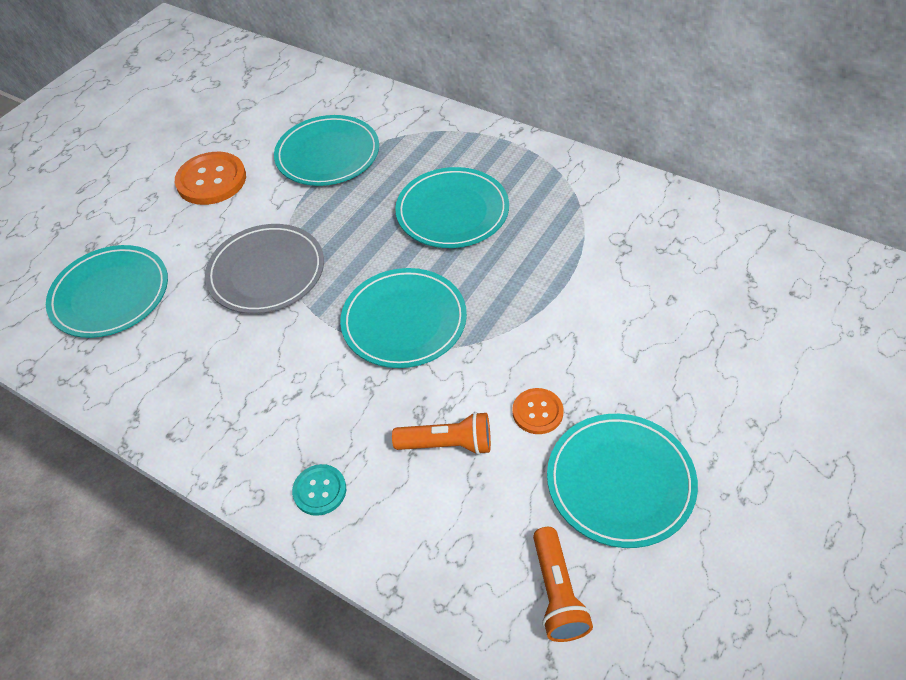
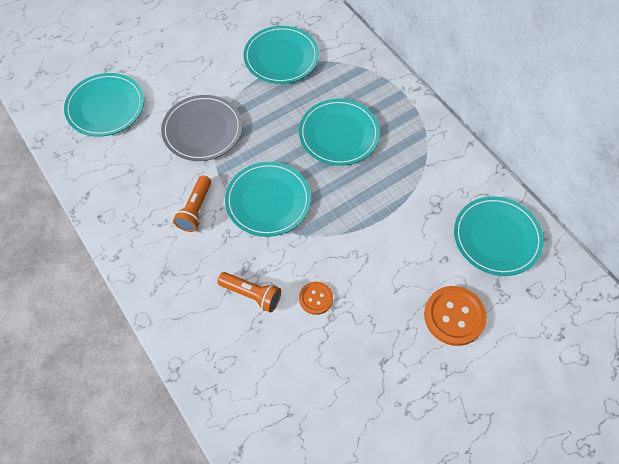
camera: 20 degrees right, 10 degrees up
orange button [175,152,246,205] -> orange button moved to [424,286,487,346]
turquoise button [292,464,346,516] -> none
orange flashlight [533,527,593,642] -> orange flashlight moved to [173,175,211,232]
turquoise plate [547,414,698,548] -> turquoise plate moved to [454,196,544,276]

